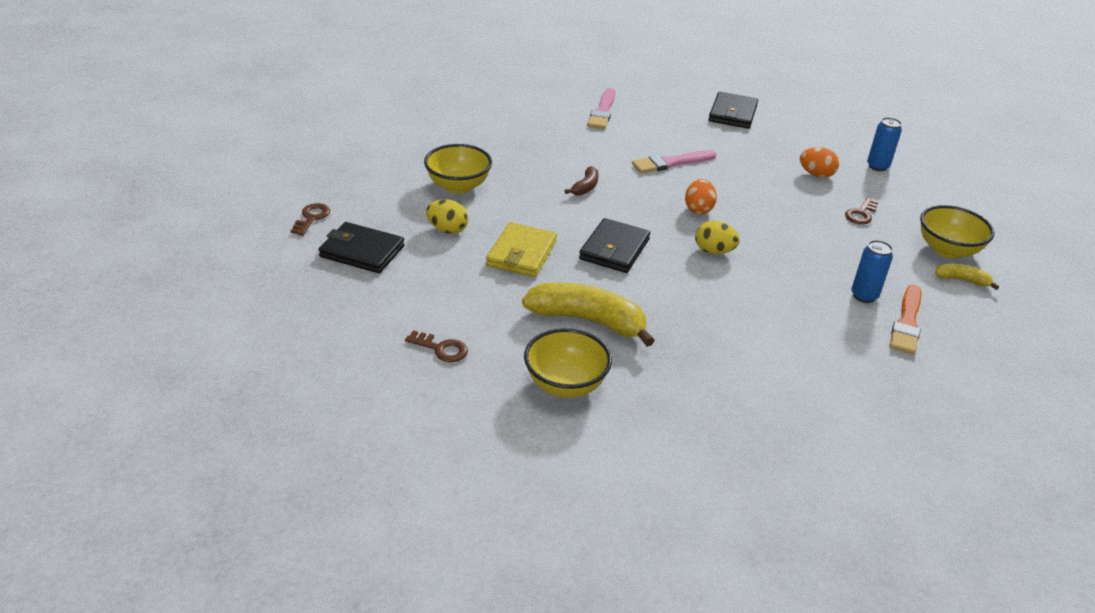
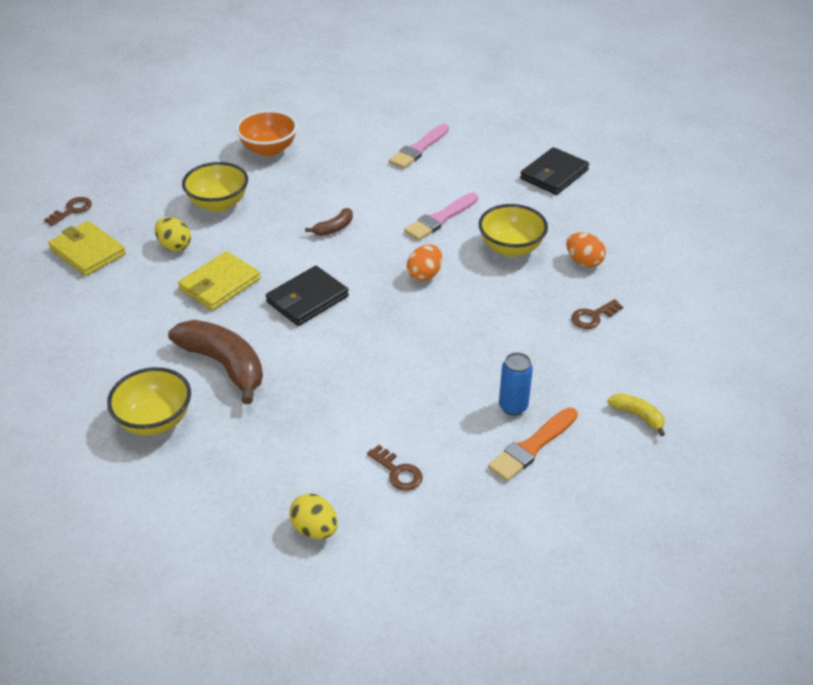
camera: 25 degrees right, 5 degrees up
black wallet [318,222,405,273] -> yellow wallet [48,221,126,276]
brown key [405,331,468,362] -> brown key moved to [367,445,423,491]
yellow banana [522,282,655,347] -> brown banana [168,320,263,404]
pink brush [632,150,716,173] -> pink brush turned 45 degrees counterclockwise [404,192,478,240]
yellow egg [695,221,740,254] -> yellow egg moved to [289,494,338,539]
blue can [867,117,902,171] -> none
yellow bowl [920,205,995,258] -> yellow bowl moved to [479,204,548,257]
none -> orange bowl [236,110,298,156]

